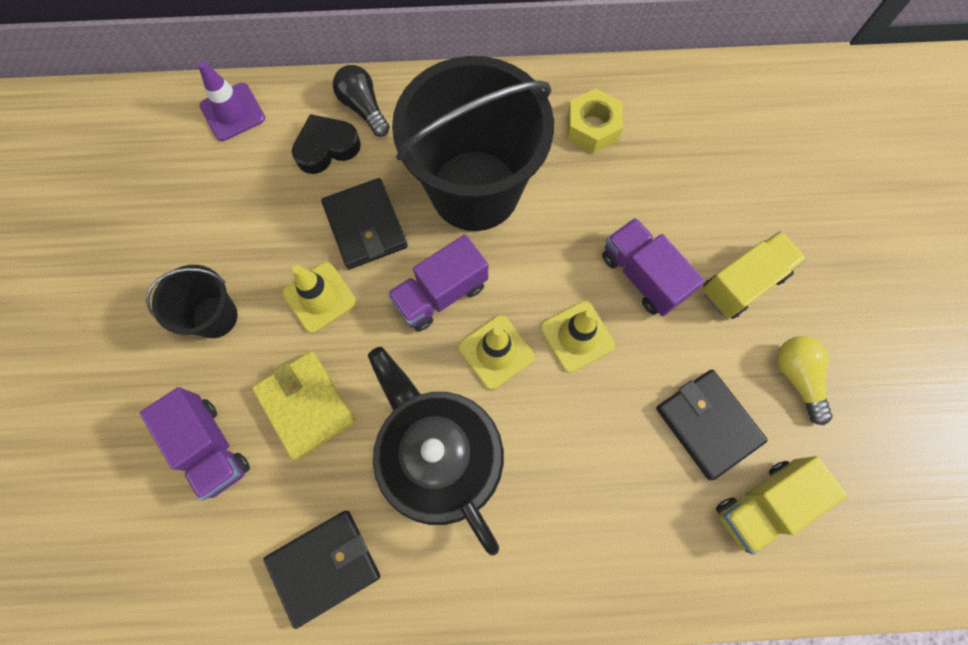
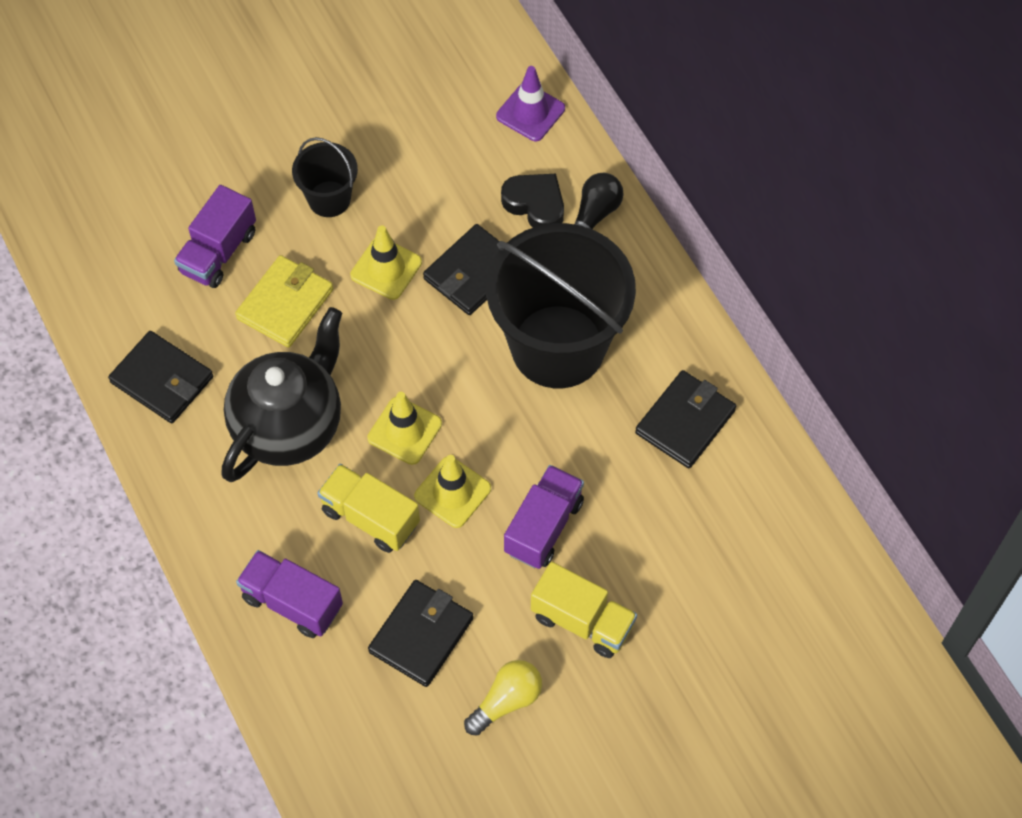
camera: 65 degrees right, 10 degrees down
purple truck [387,235,488,332] -> purple truck moved to [236,550,343,638]
yellow nut [567,89,623,153] -> black wallet [635,370,736,468]
yellow truck [716,456,847,554] -> yellow truck moved to [317,464,420,553]

